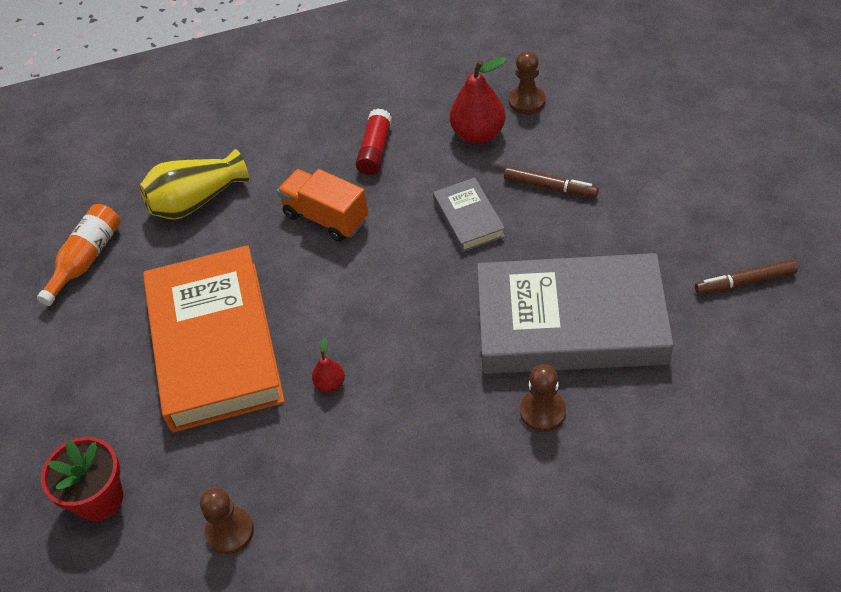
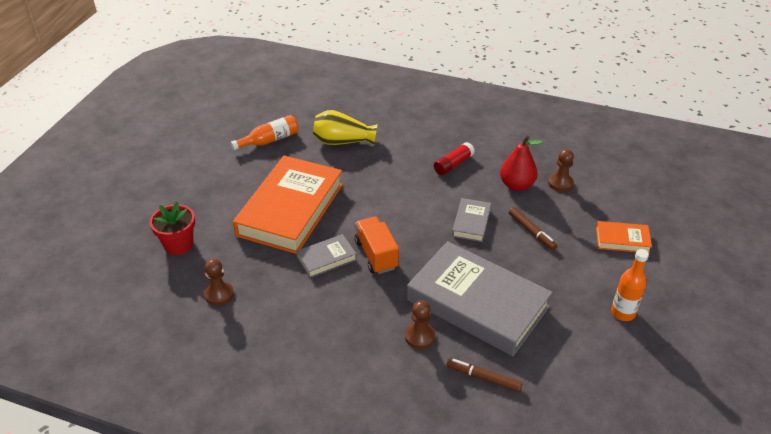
camera: 30 degrees right, 10 degrees down
orange truck [277,169,368,242] -> orange truck moved to [355,216,399,274]
red pear [312,338,345,392] -> grey book [296,234,357,278]
brown marker [695,259,798,295] -> brown marker moved to [446,358,523,392]
none -> orange book [596,221,652,253]
none -> orange bottle [611,249,649,321]

